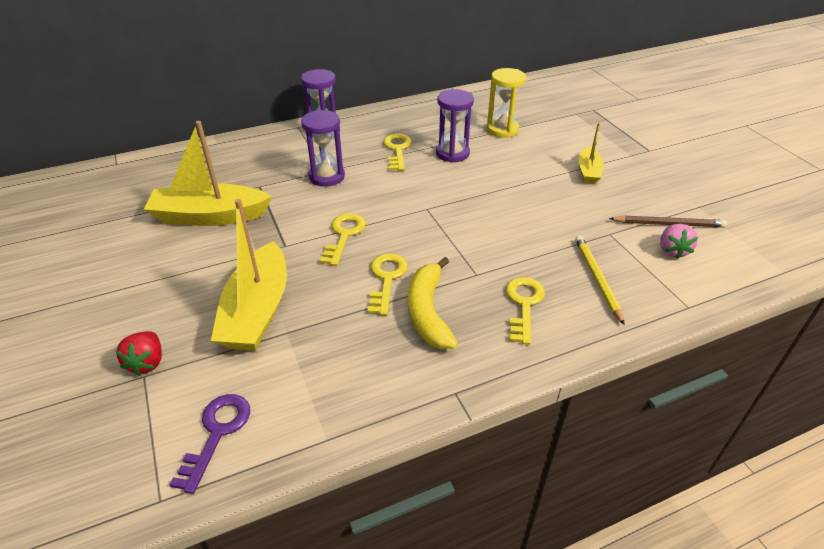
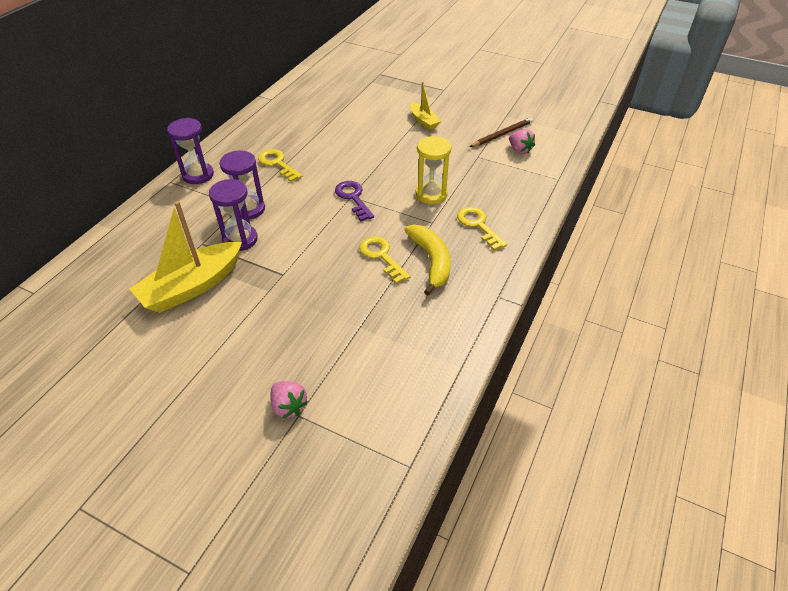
camera: 40 degrees left, 5 degrees up
red strawberry [116,331,162,376] -> pink strawberry [270,381,308,418]
purple key [169,394,250,494] -> purple key moved to [335,181,374,221]
yellow boat [211,199,287,351] -> none
yellow key [319,213,366,266] -> none
yellow banana [408,257,458,349] -> yellow banana turned 150 degrees counterclockwise [405,224,451,296]
purple hourglass [436,89,474,163] -> purple hourglass moved to [209,179,258,251]
yellow hourglass [487,68,526,138] -> yellow hourglass moved to [415,136,451,204]
yellow pencil [575,236,624,325] -> none

